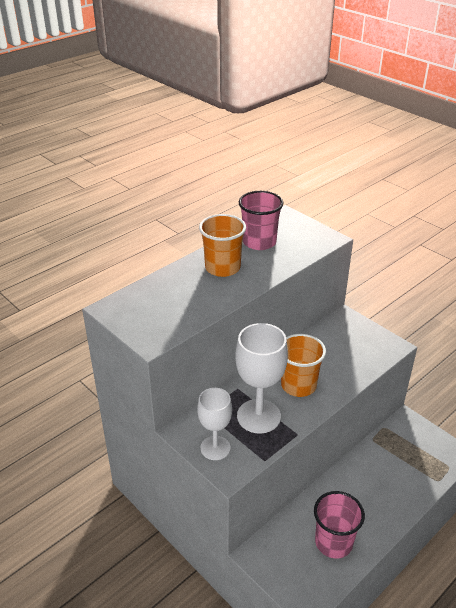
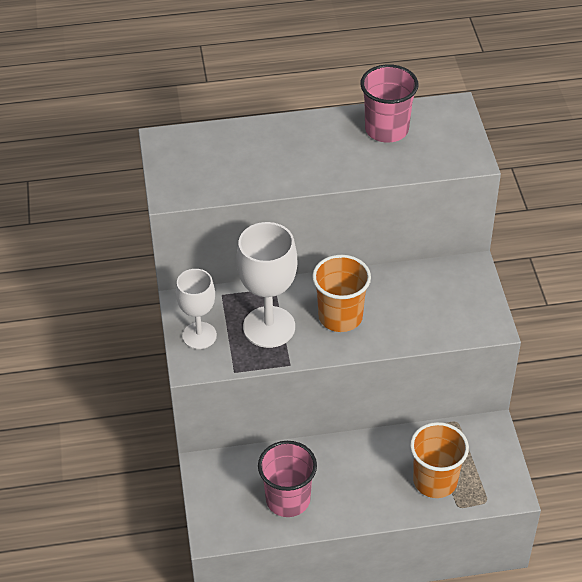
camera: 35 degrees right, 10 degrees up
orange cup [199,214,246,277] -> orange cup moved to [410,422,469,498]

